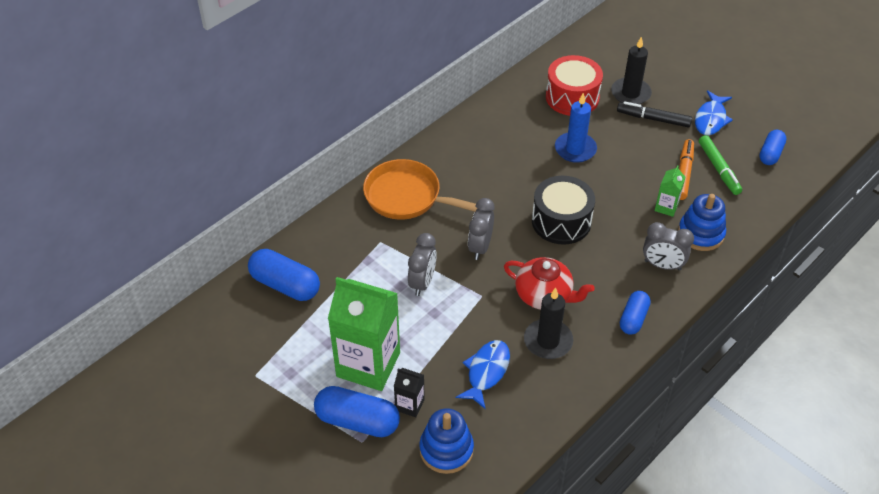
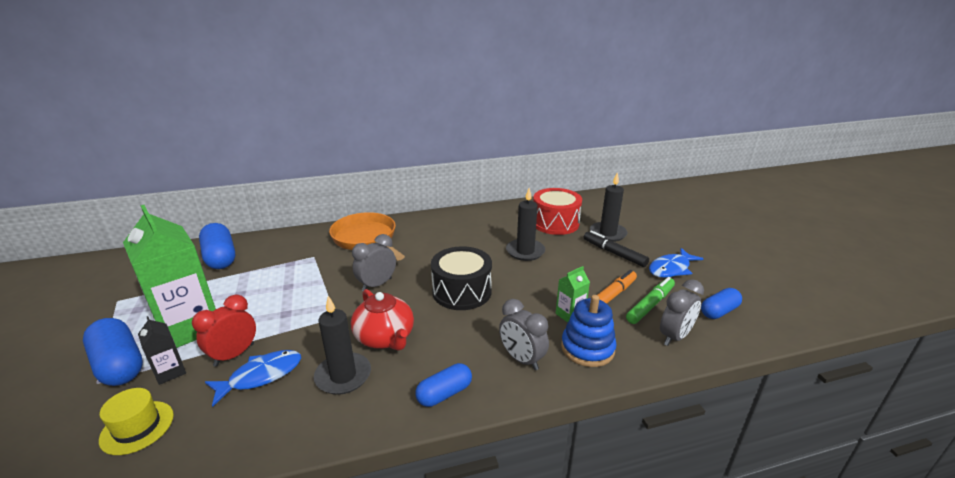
camera: 30 degrees right, 20 degrees down
grey clock [408,233,437,296] -> grey clock moved to [660,279,704,346]
blue stacking toy [419,408,474,474] -> yellow hat [99,388,174,455]
blue candle [555,93,597,163] -> black candle [506,188,545,261]
green marker [699,135,742,195] -> green marker turned 150 degrees counterclockwise [626,277,675,324]
none -> red clock [192,295,256,367]

